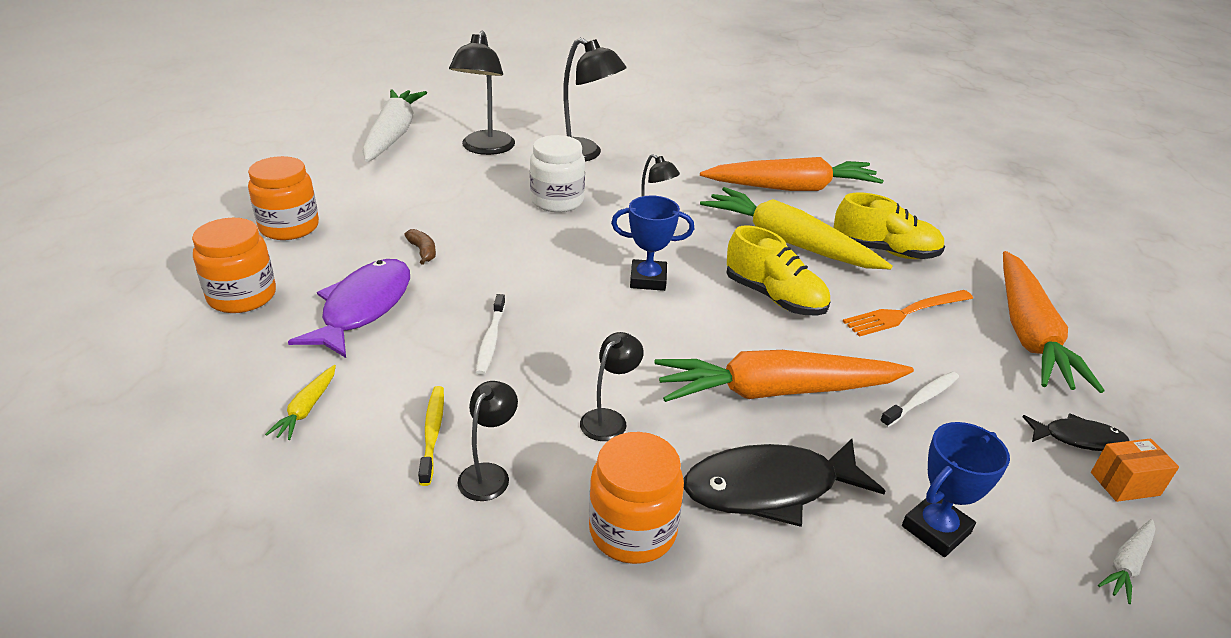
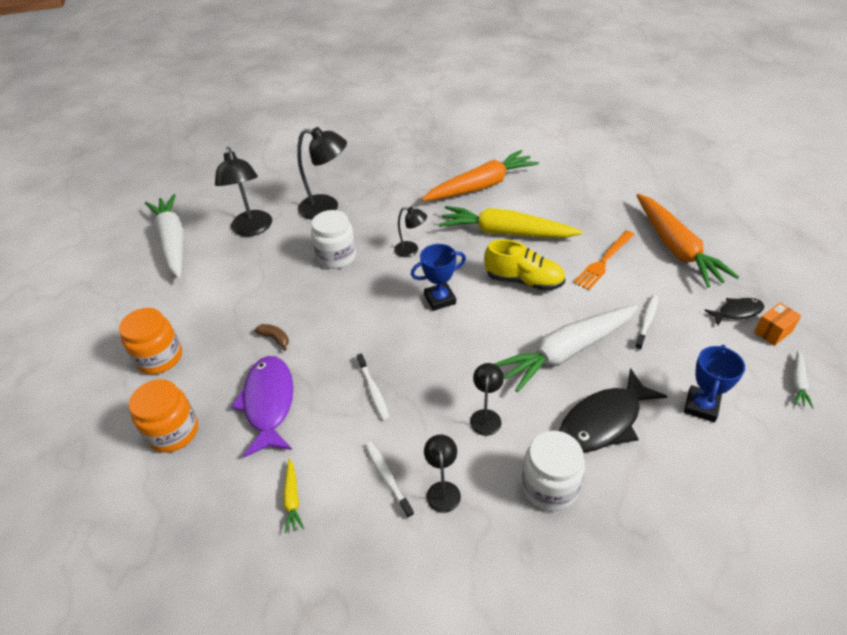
camera: 20 degrees left, 10 degrees up
yellow toothbrush [418,386,444,486] -> white toothbrush [365,442,414,518]
orange jar [589,432,684,564] -> white jar [522,431,585,511]
orange carrot [655,350,914,402] -> white carrot [494,305,638,392]
yellow shoe [833,193,945,259] -> none

